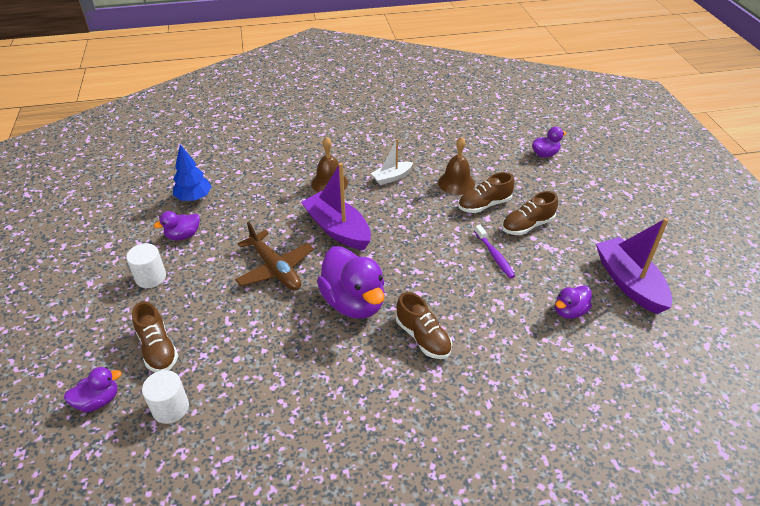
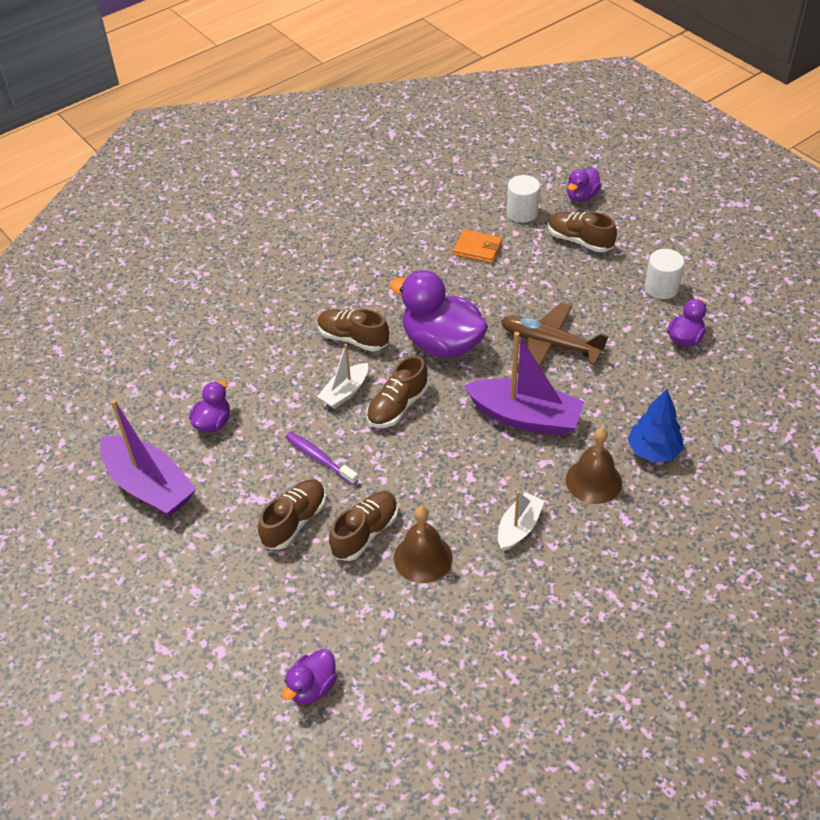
camera: 155 degrees right, 5 degrees up
blue tree [173,144,212,201] -> blue tree moved to [628,389,684,462]
none -> white boat [317,344,368,409]
none -> brown shoe [366,356,428,428]
none -> orange wallet [453,230,502,263]

